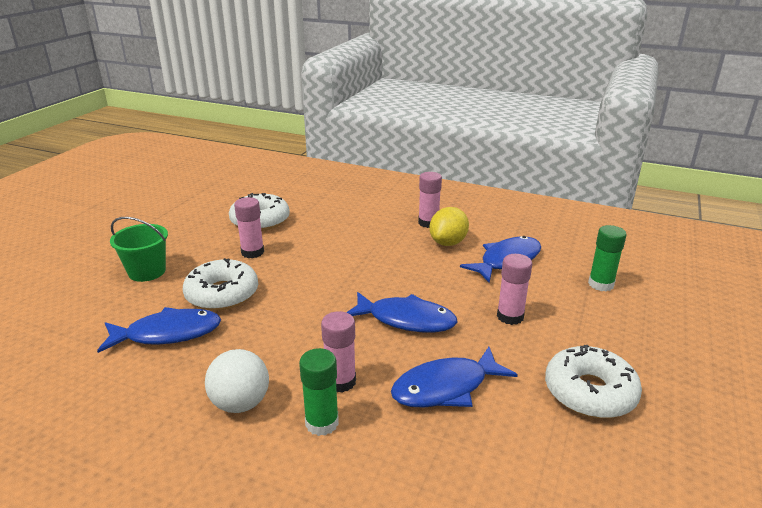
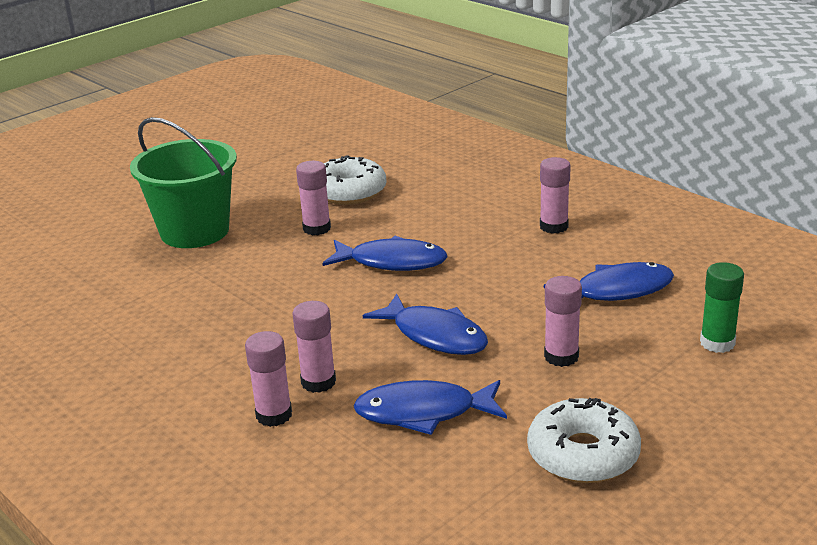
camera: 25 degrees right, 0 degrees up
blue fish [97,307,221,353] -> blue fish moved to [322,236,448,271]
green bucket [110,217,168,282] -> green bucket [130,117,237,248], size x1.66
white donut [183,258,258,311] -> none
white ball [205,349,269,413] -> none
green glue stick [299,348,339,436] -> pink glue stick [245,331,292,427]
yellow lemon [429,207,469,246] -> none

